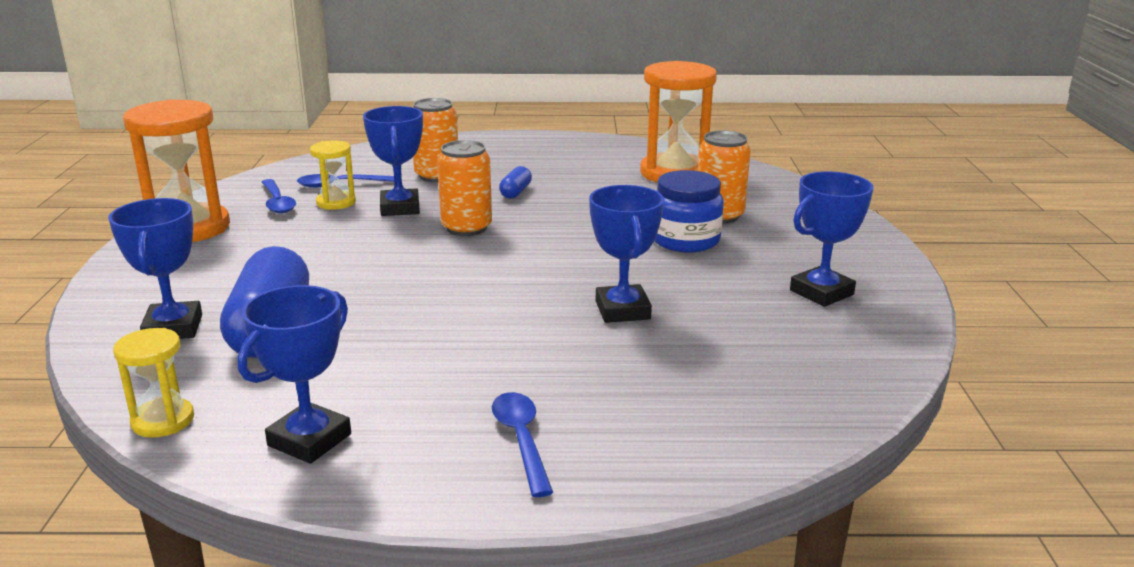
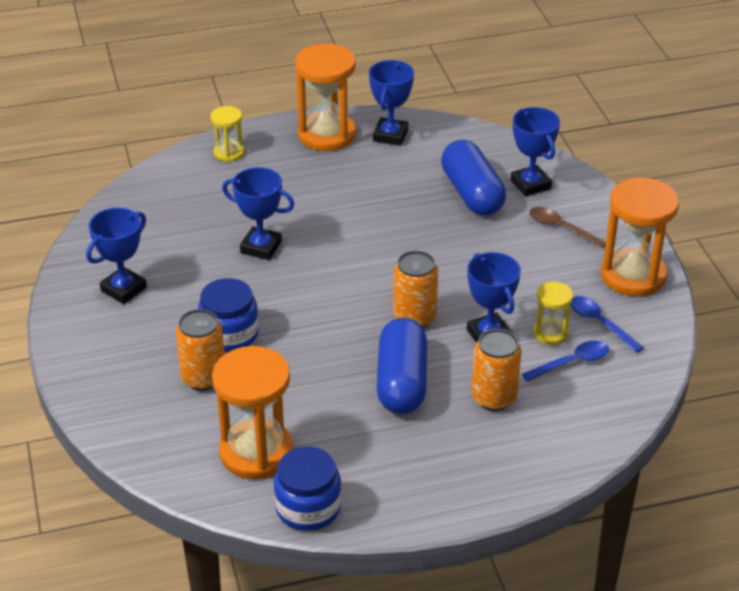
camera: 165 degrees right, 15 degrees up
yellow hourglass [113,328,194,438] -> yellow hourglass moved to [211,106,244,162]
blue spoon [492,392,553,497] -> none
blue capsule [499,166,532,199] -> blue capsule [377,318,427,414], size x2.27
blue trophy [589,185,664,323] -> blue trophy turned 45 degrees counterclockwise [222,167,294,260]
none -> blue jar [274,446,341,531]
none -> orange hourglass [295,44,356,151]
none -> brown spoon [529,207,606,249]

